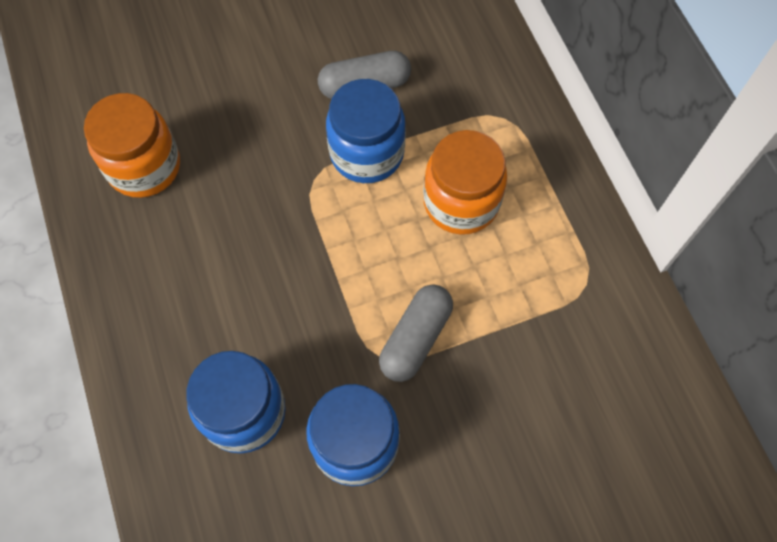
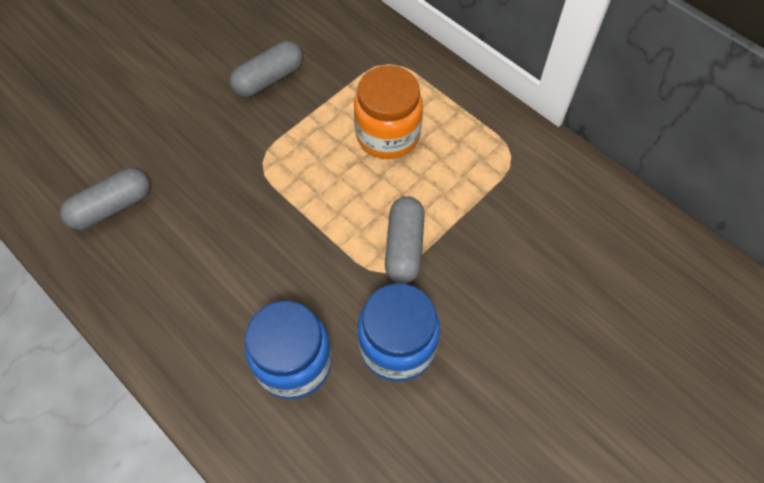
camera: 25 degrees left, 5 degrees down
orange jar [84,93,180,198] -> grey capsule [60,168,150,230]
blue jar [326,79,406,183] -> none

